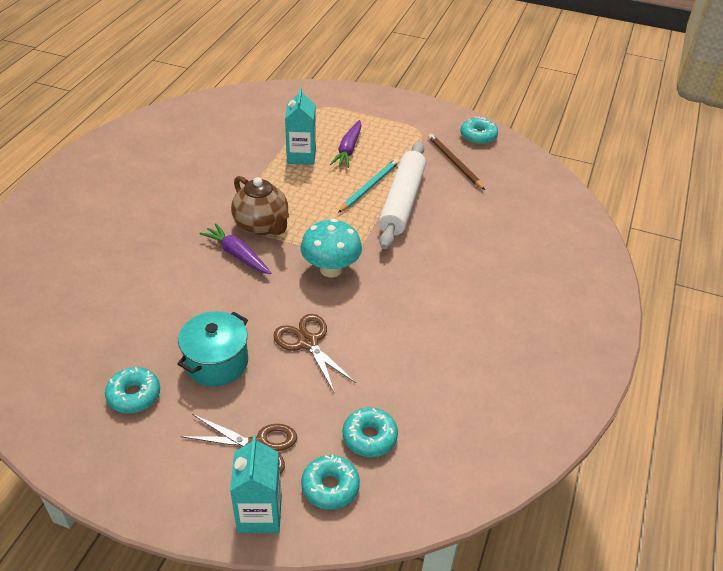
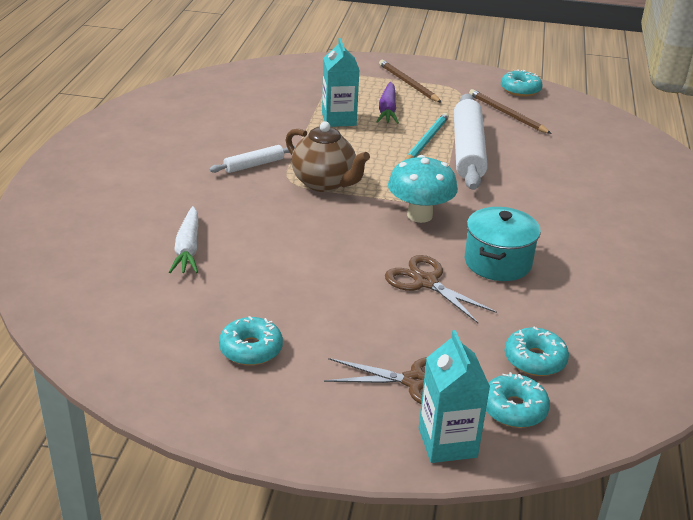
camera: 10 degrees left, 10 degrees down
turquoise pot [177,311,248,386] -> turquoise pot moved to [465,207,541,281]
purple carrot [199,223,272,274] -> none
none -> white carrot [169,206,198,273]
none -> white rolling pin [209,145,296,173]
none -> brown pencil [379,60,442,103]

